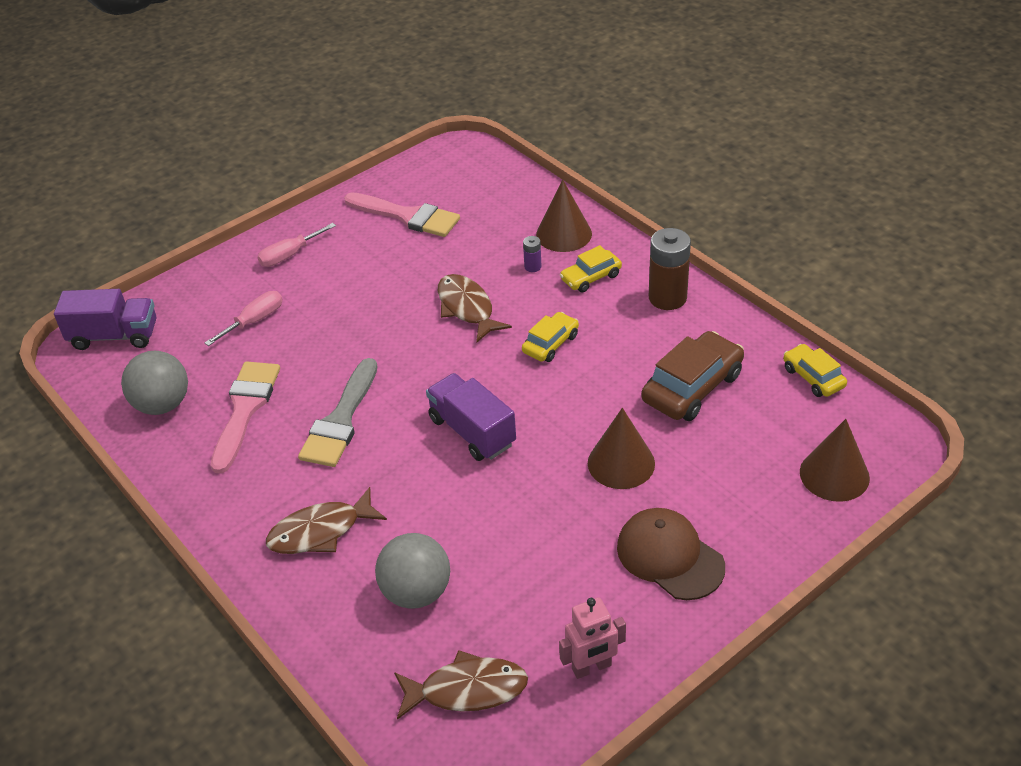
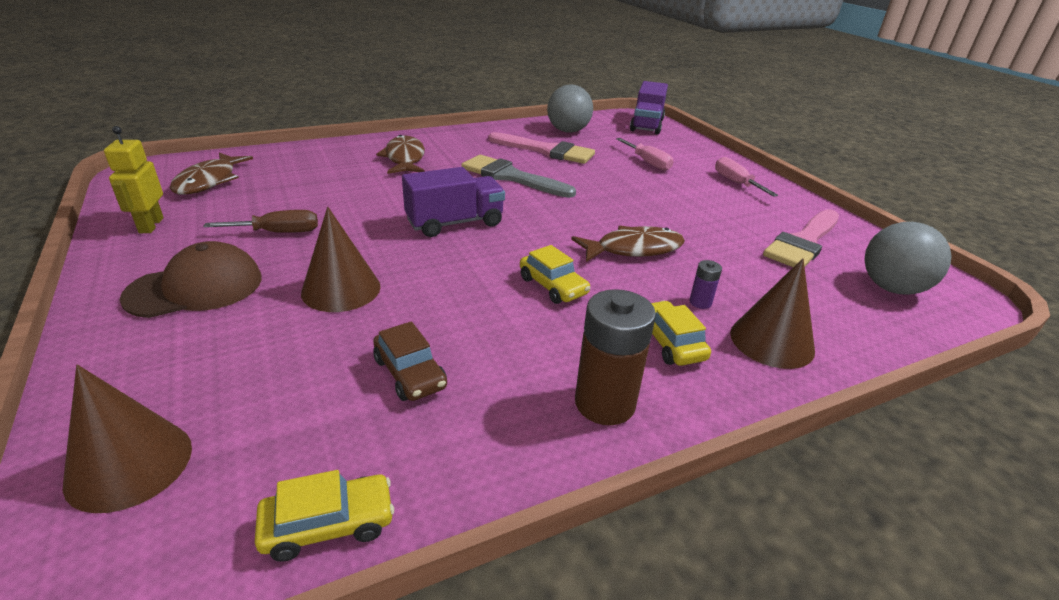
camera: 100 degrees right, 10 degrees down
grey ball [375,533,450,609] -> grey ball moved to [865,222,952,295]
pink robot [559,597,626,679] -> yellow robot [104,126,164,233]
brown car [642,331,744,421] -> brown car [373,321,447,401], size x0.59
none -> brown screwdriver [203,210,318,233]

